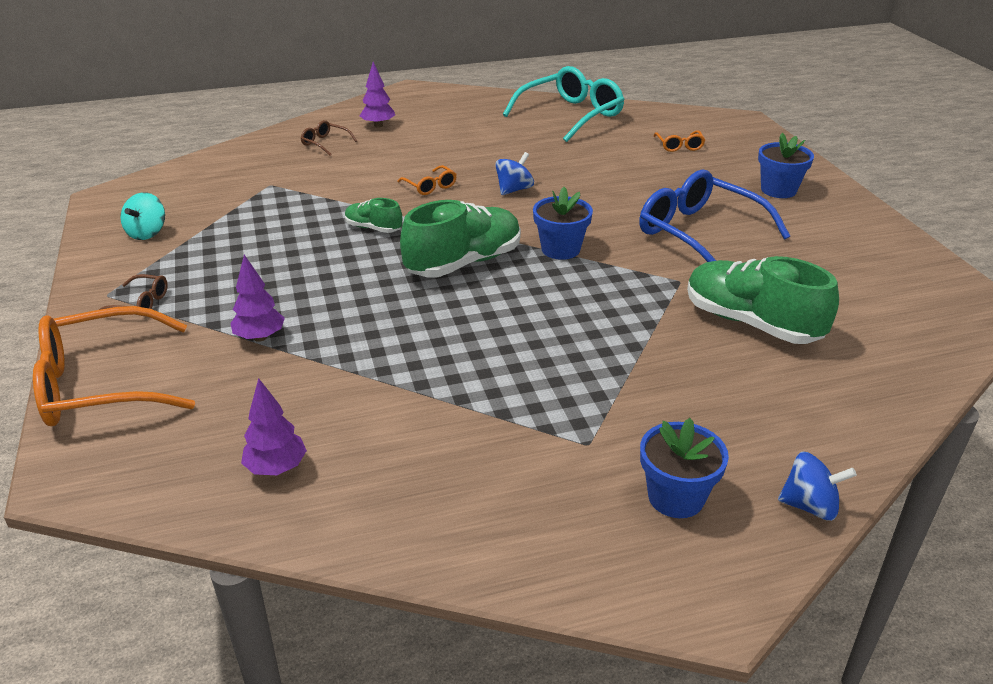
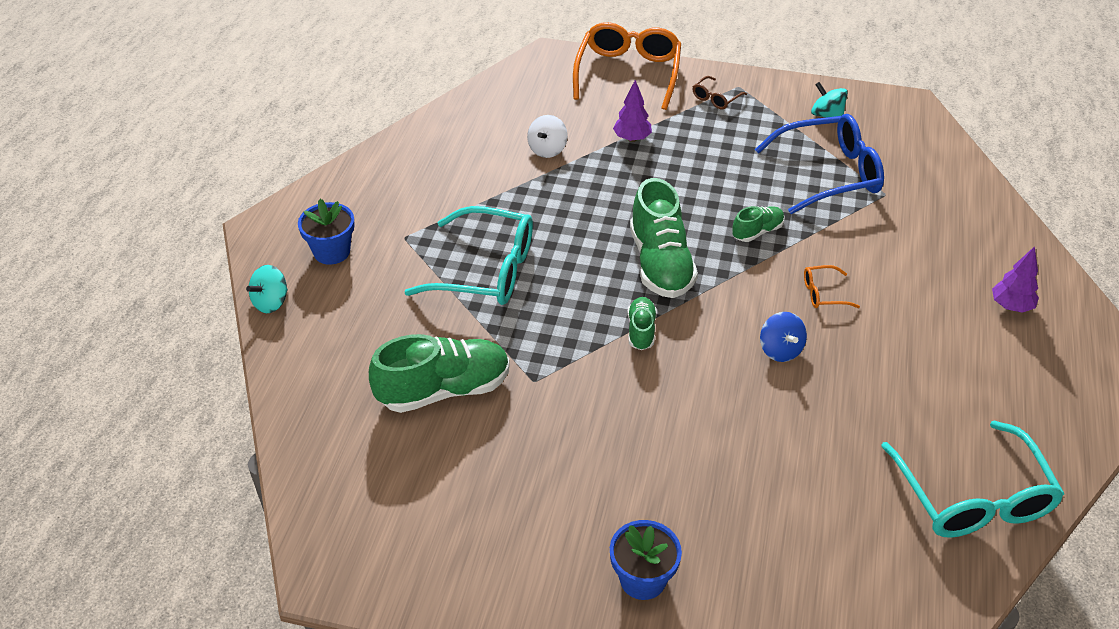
camera: 120 degrees right, 10 degrees up
purple tree [241,378,307,475] -> none
brown glasses [301,120,357,156] -> none
blue flower pot [533,187,593,260] -> green shoe [627,297,657,350]
blue glasses [639,170,790,262] -> blue glasses moved to [755,114,884,214]
orange glasses [653,130,705,152] -> none
blue spinning top [778,452,857,521] -> turquoise spinning top [246,265,288,313]
none -> turquoise glasses [404,206,533,305]
none -> white spinning top [527,115,568,158]

